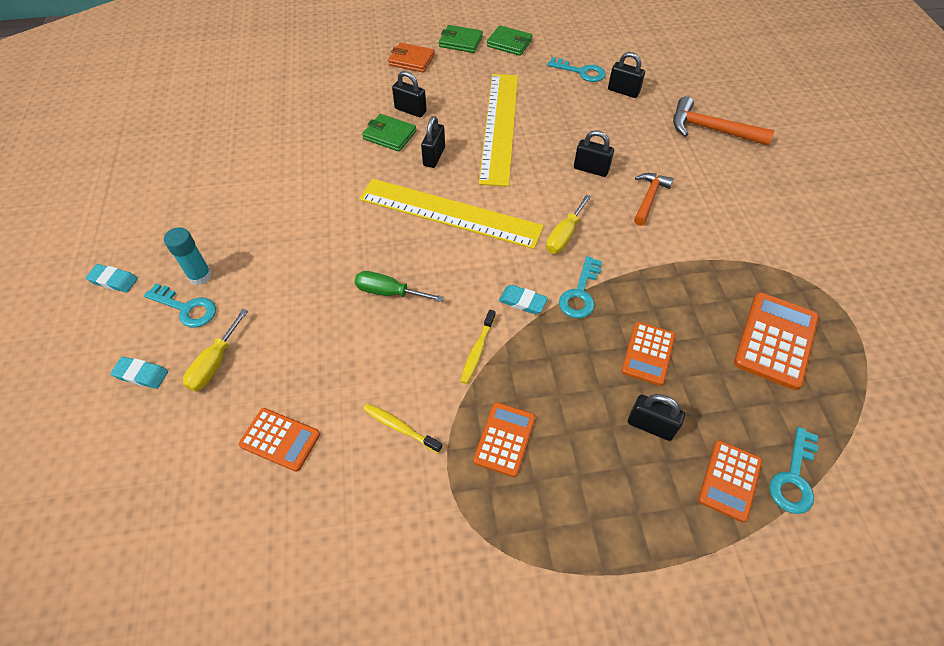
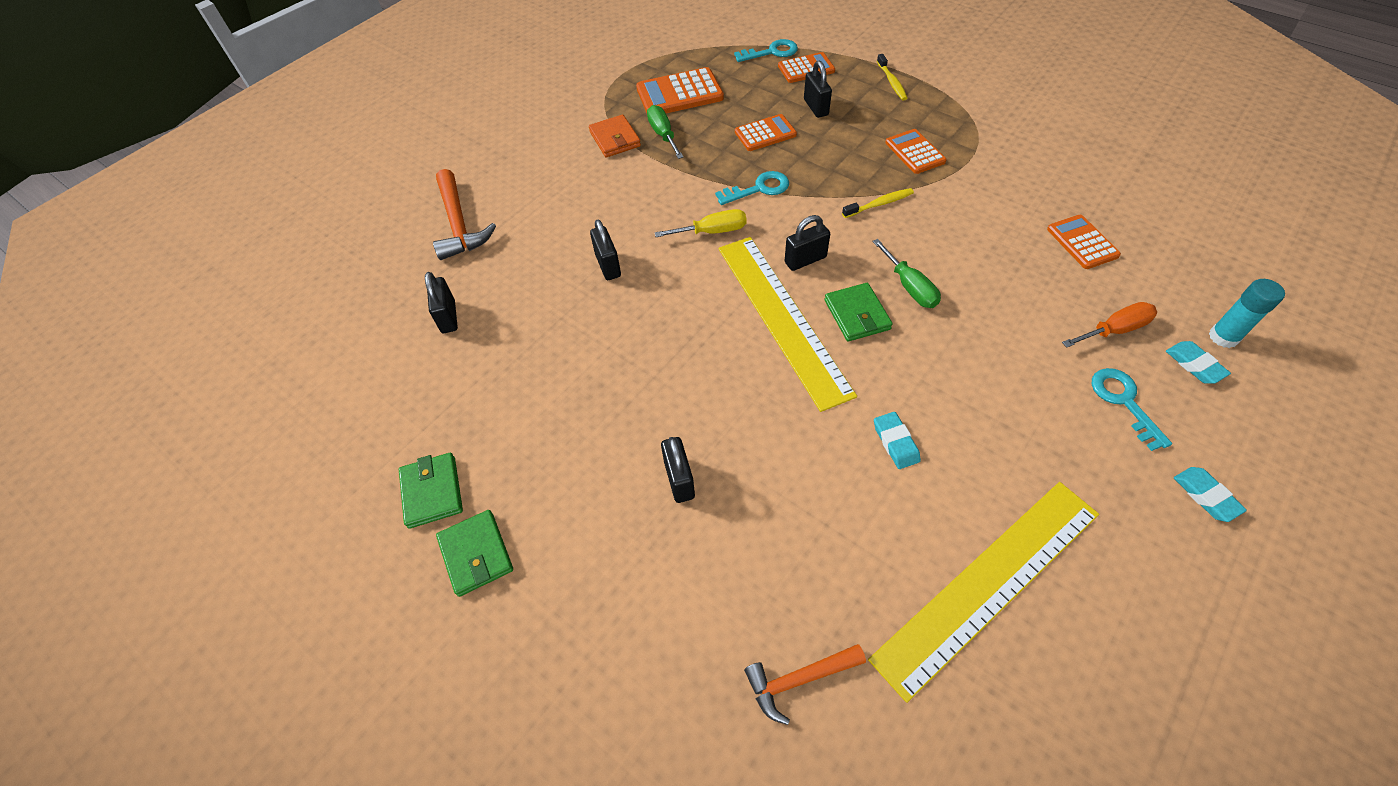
camera: 130 degrees left, 0 degrees up
turquoise glue stick [164,227,212,285] -> turquoise glue stick moved to [1209,279,1285,348]
yellow screwdriver [183,309,248,391] -> orange screwdriver [1062,302,1157,348]
green wallet [362,114,416,152] -> green wallet moved to [825,283,893,341]
yellow toothbrush [363,403,443,453] -> yellow toothbrush moved to [877,54,908,101]
orange wallet [388,43,435,73] -> orange wallet moved to [589,115,641,157]
black padlock [421,116,445,168] -> black padlock moved to [785,215,830,271]
orange calculator [473,402,535,477] -> orange calculator turned 90 degrees clockwise [885,129,947,174]
yellow ruler [479,74,518,187] -> yellow ruler moved to [868,482,1099,703]
turquoise eraser [499,285,548,314] -> turquoise eraser moved to [874,412,921,469]
turquoise key [547,57,606,82] -> none
orange hammer [634,173,674,226] -> orange hammer moved to [744,644,866,725]
none -> green screwdriver [647,105,683,159]

